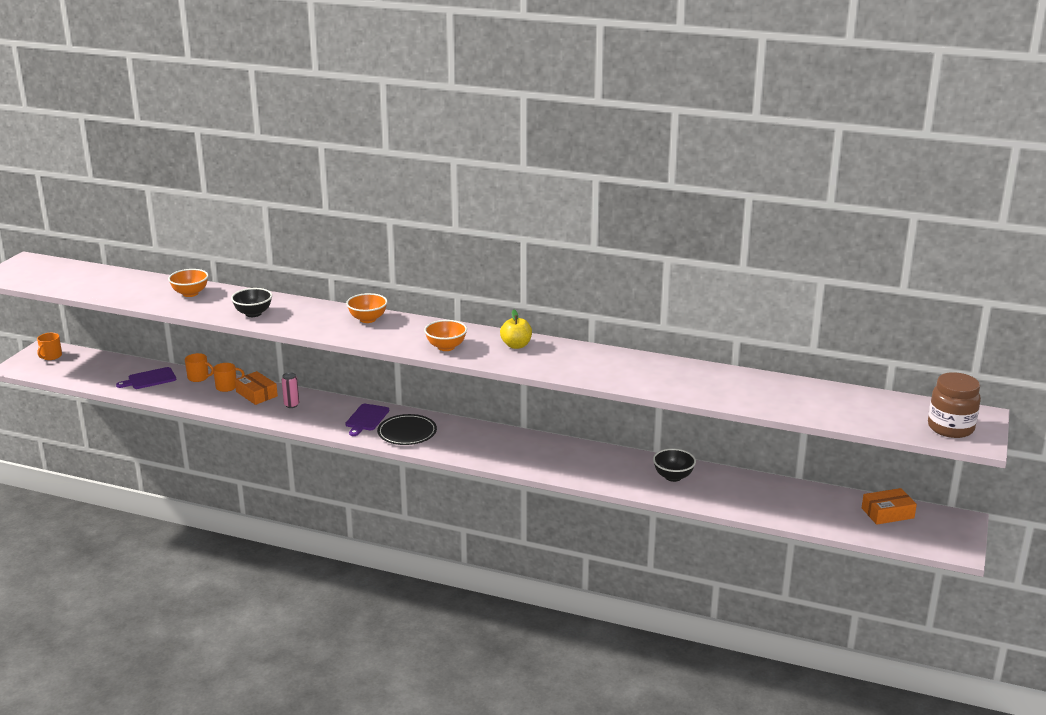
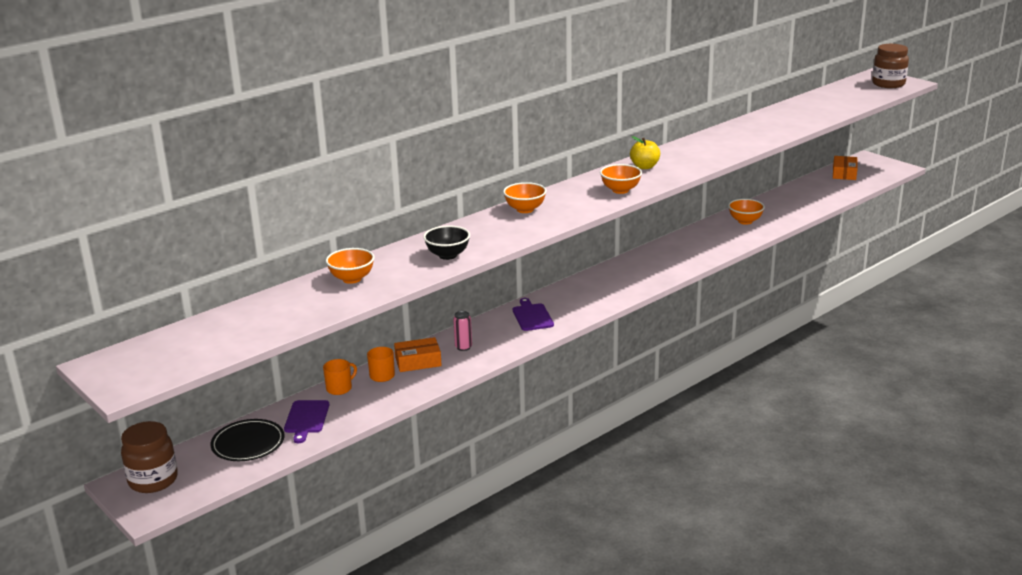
camera: 60 degrees left, 0 degrees up
orange mug [37,333,62,360] -> brown jar [121,421,178,493]
purple cutting board [345,404,389,436] -> purple cutting board turned 150 degrees counterclockwise [513,298,554,331]
black plate [377,414,437,445] -> black plate moved to [210,419,284,461]
black bowl [653,448,696,482] -> orange bowl [728,199,765,225]

